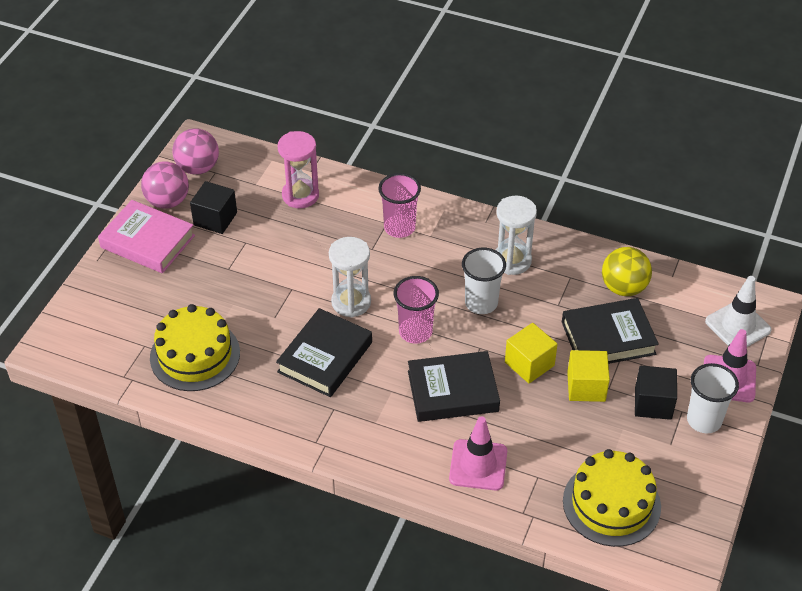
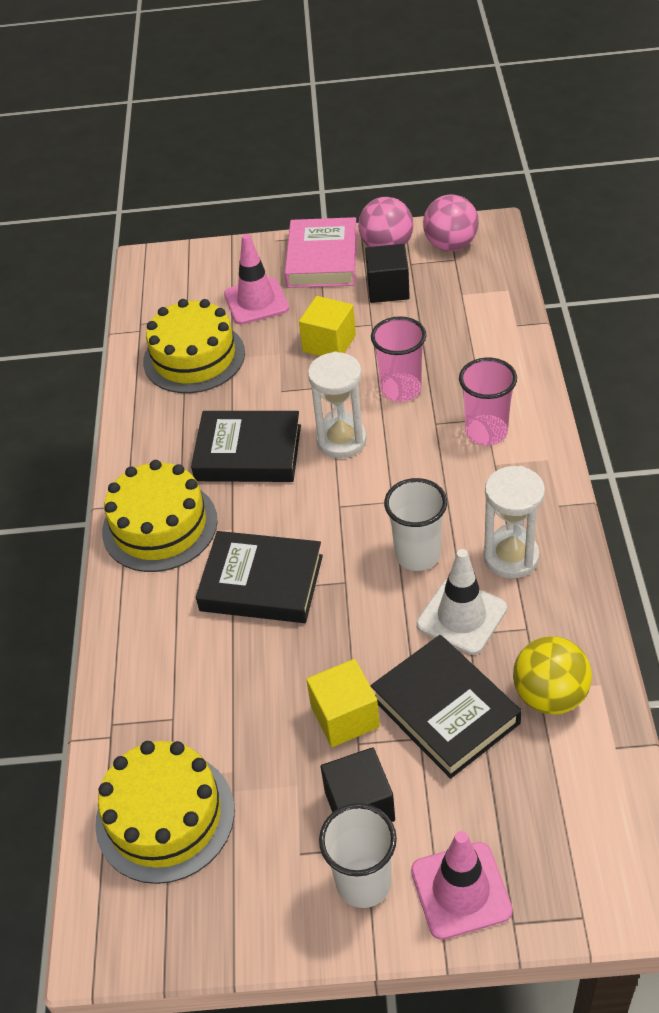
camera: 70 degrees right, 0 degrees up
pink hourglass [278,131,319,208] -> none
pink cup [394,276,439,344] -> pink cup moved to [371,316,426,402]
black book [408,351,500,422] -> black book turned 45 degrees counterclockwise [196,531,323,623]
pink traffic cone [449,416,507,490] -> pink traffic cone moved to [224,234,289,325]
yellow cube [505,323,557,383] -> yellow cube moved to [299,296,356,356]
white traffic cone [705,276,772,347] -> white traffic cone moved to [417,549,507,655]
none -> yellow cake [102,460,218,572]

